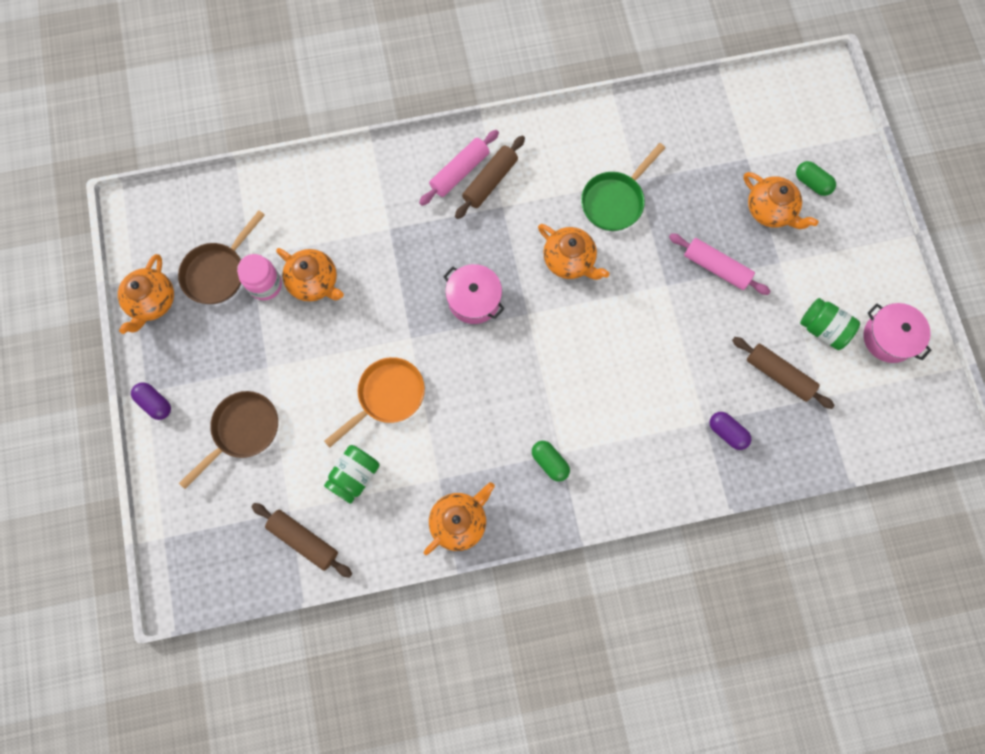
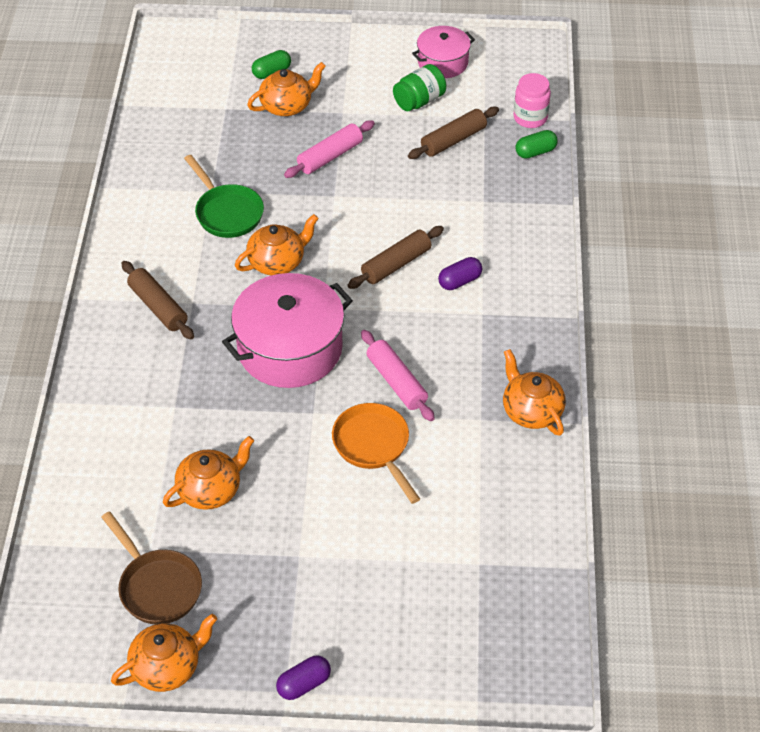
camera: 75 degrees left, 25 degrees down
orange teapot [118,254,174,334] -> orange teapot turned 60 degrees counterclockwise [111,614,217,692]
brown pan [179,391,278,489] -> none
pink jar [237,254,282,300] -> pink jar moved to [514,73,551,128]
brown rolling pin [252,503,352,578] -> brown rolling pin moved to [347,226,444,289]
green jar [324,445,380,504] -> none
pink rolling pin [419,130,499,206] -> pink rolling pin moved to [361,330,435,421]
pink pot [443,264,505,324] -> pink pot [222,273,353,388], size x1.75
green capsule [532,441,570,482] -> green capsule moved to [516,130,558,159]
purple capsule [710,412,751,450] -> purple capsule moved to [438,257,482,290]

